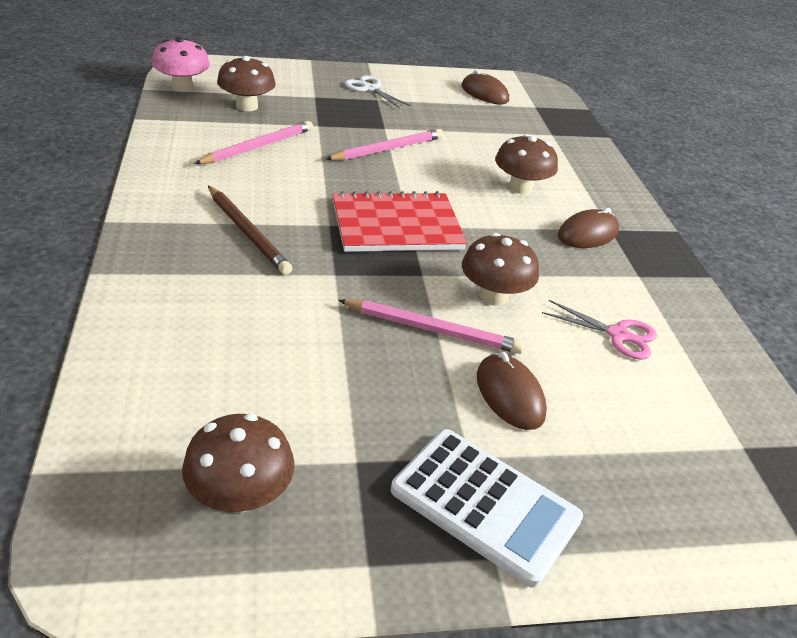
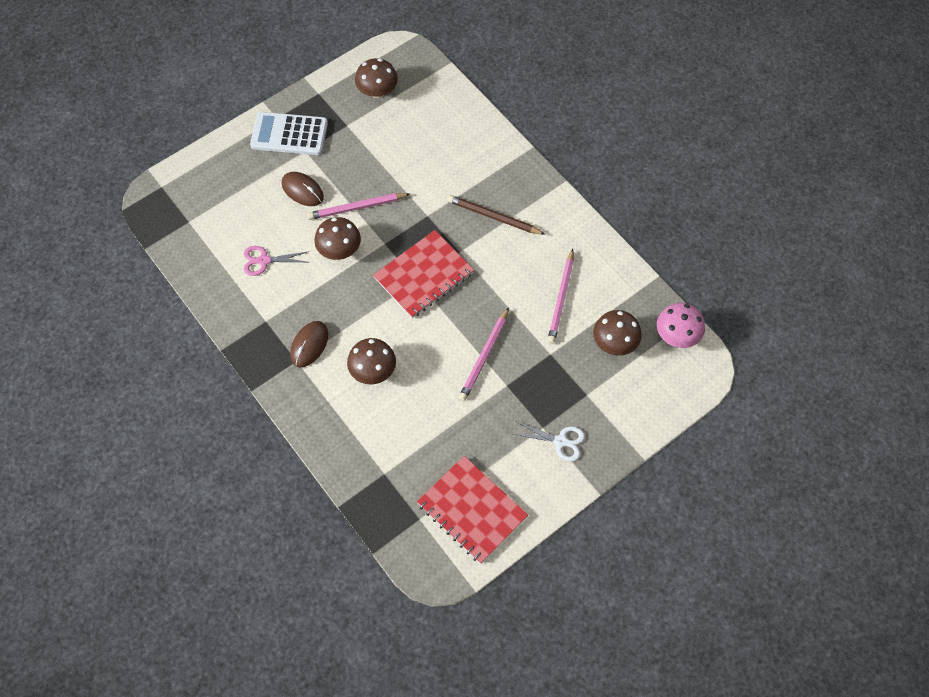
camera: 155 degrees right, 25 degrees up
brown mouse [461,70,509,104] -> red notebook [417,456,528,564]

